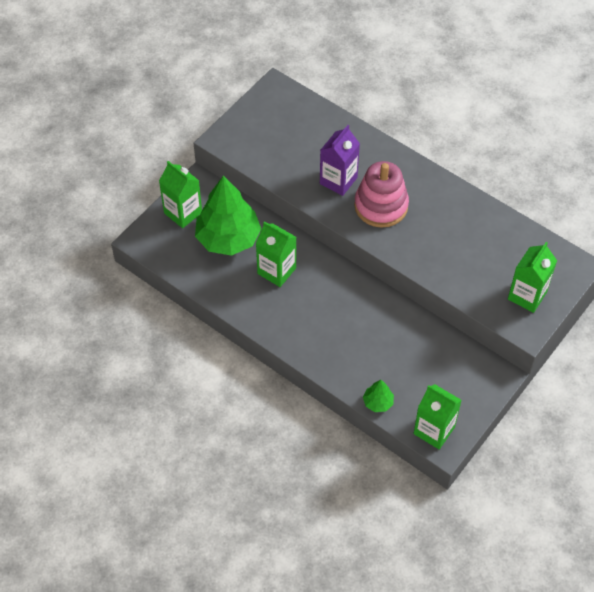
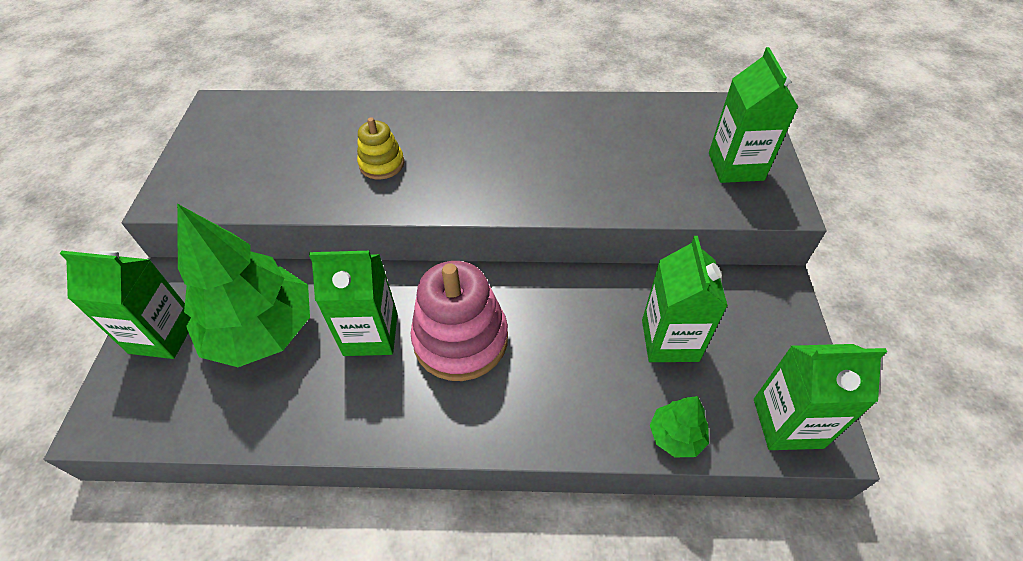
camera: 35 degrees left, 5 degrees down
purple carton [320,125,360,196] -> yellow stacking toy [357,117,404,179]
pink stacking toy [354,161,409,228] -> pink stacking toy moved to [410,261,508,381]
none -> green carton [642,236,728,362]

